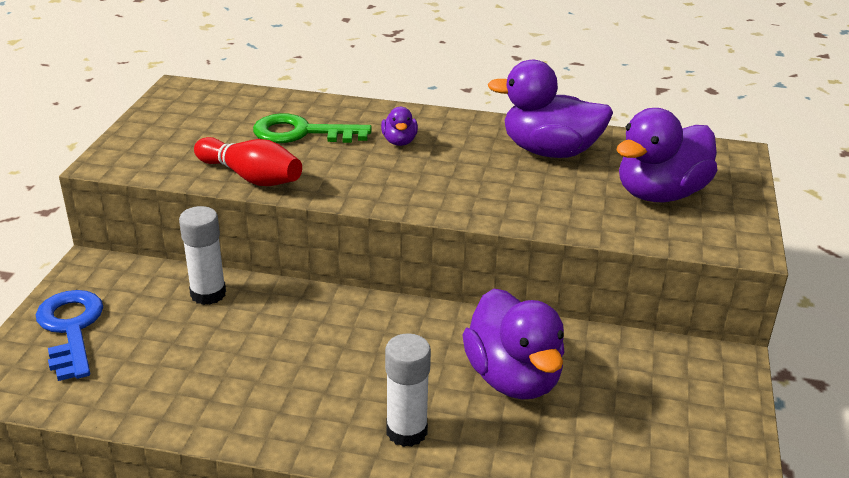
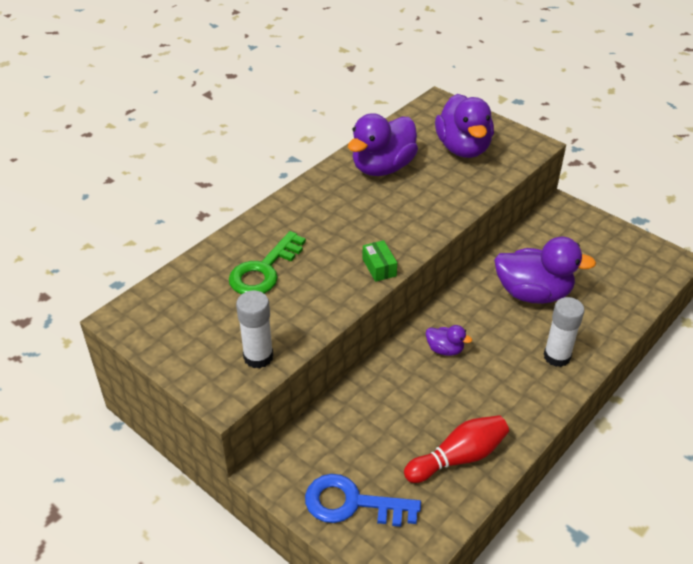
camera: 60 degrees left, 10 degrees up
white glue stick [179,206,226,305] -> white glue stick moved to [236,291,273,369]
red bowling pin [194,137,302,186] -> red bowling pin moved to [404,415,509,483]
purple duck [381,107,418,146] -> purple duck moved to [426,325,472,356]
none -> green box [362,240,397,282]

